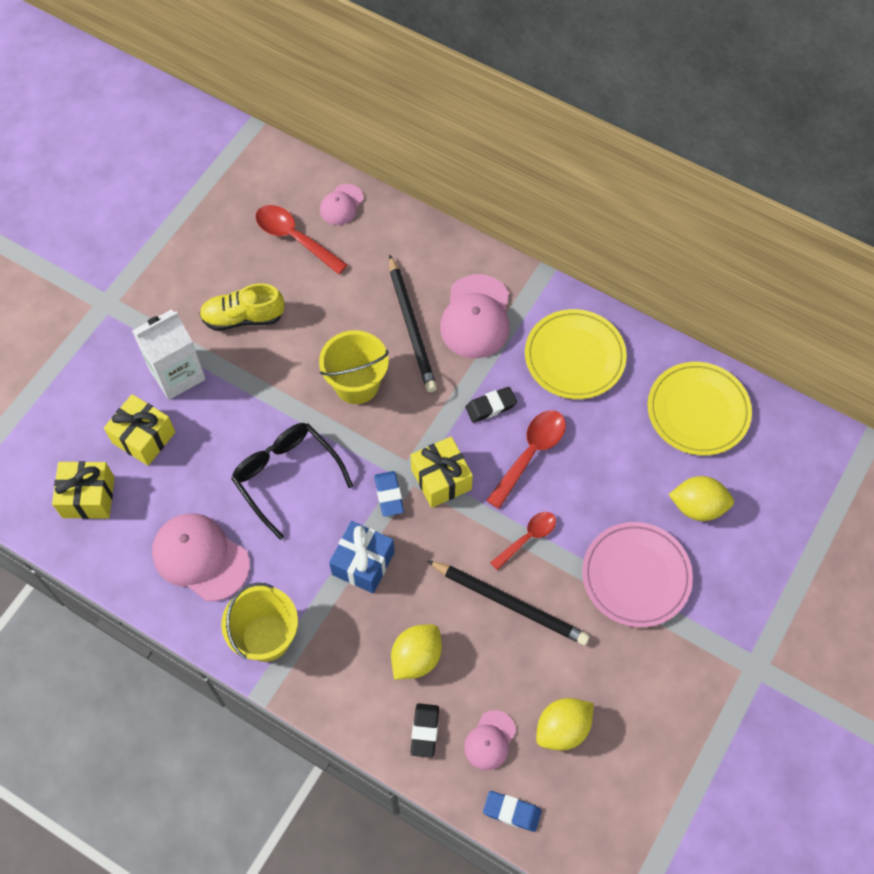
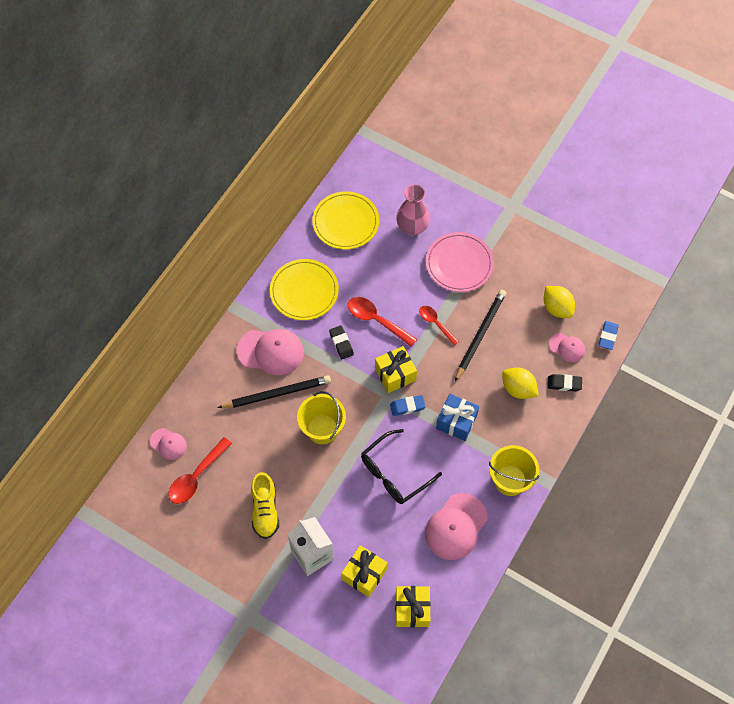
camera: 90 degrees left, 0 degrees up
yellow lemon [669,476,734,521] -> pink vase [396,184,430,236]

